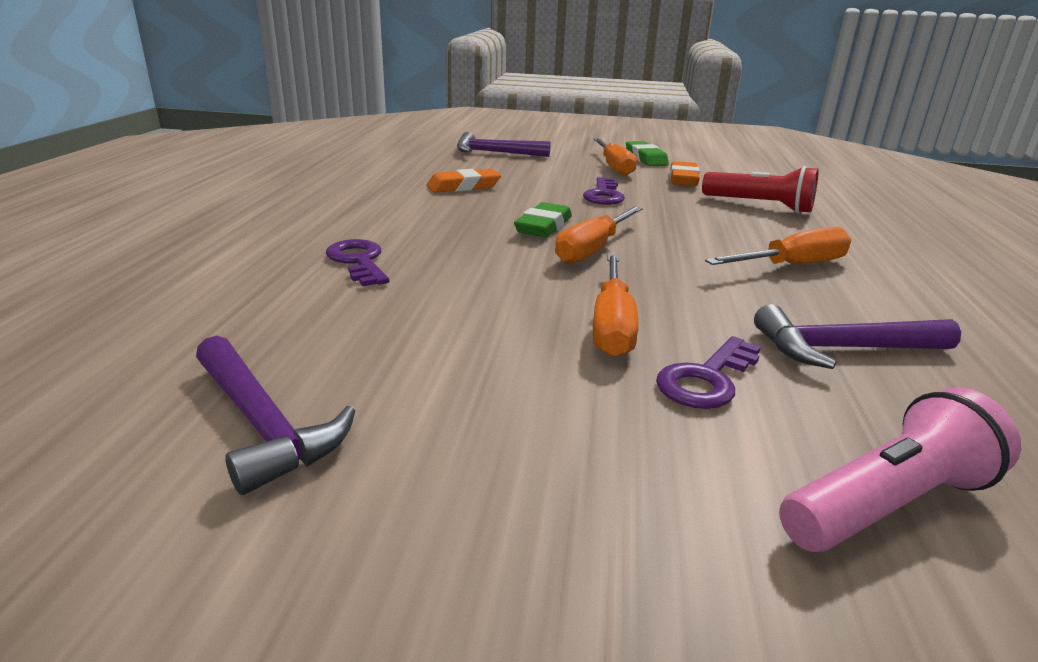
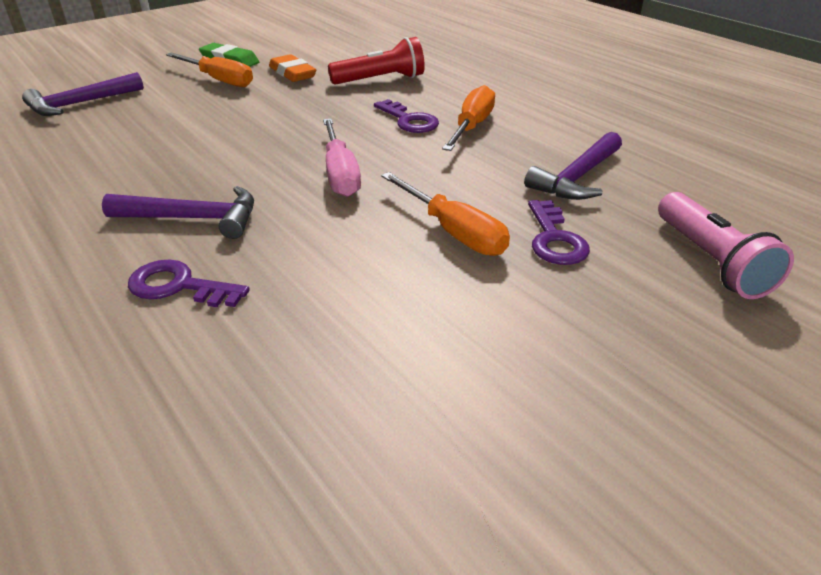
camera: 45 degrees left, 10 degrees up
purple hammer [196,336,355,495] -> purple hammer moved to [102,186,254,239]
orange eraser [426,169,501,193] -> none
green eraser [514,202,572,237] -> none
orange screwdriver [555,206,643,264] -> pink screwdriver [323,119,361,197]
purple key [583,177,625,205] -> purple key moved to [374,99,439,133]
pink flashlight [779,388,1021,552] -> pink flashlight turned 150 degrees clockwise [658,192,794,299]

